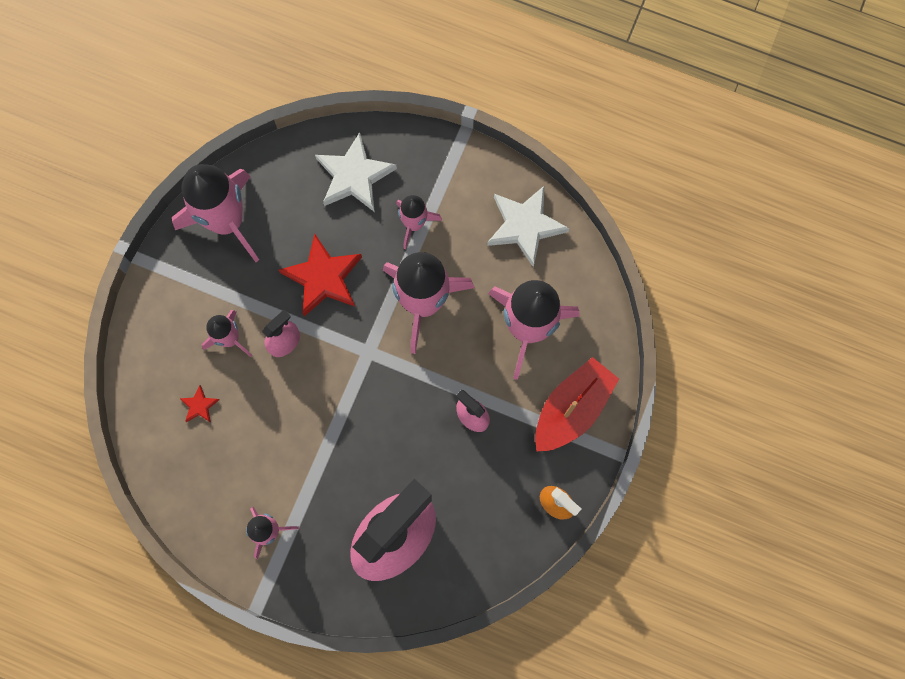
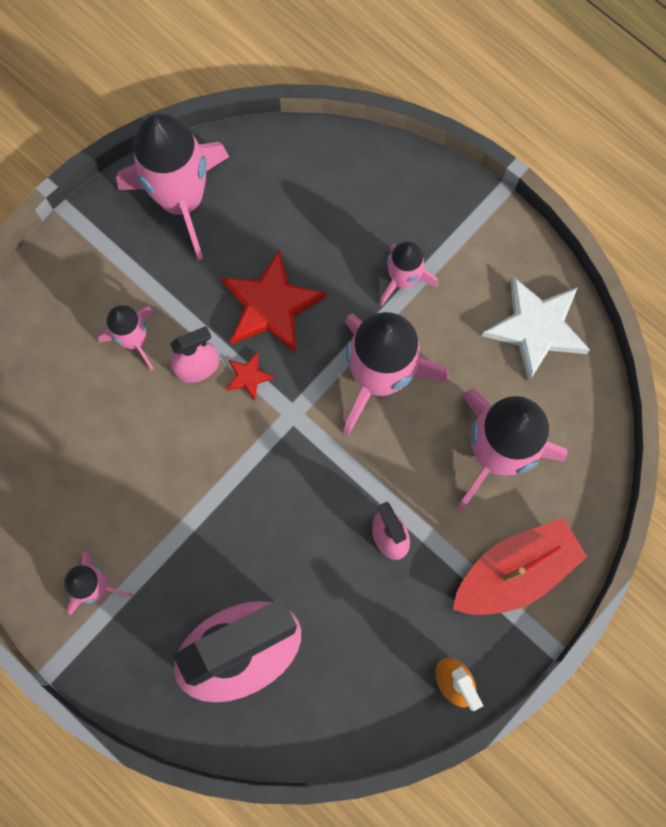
camera: 20 degrees right, 0 degrees up
red star [179,385,219,423] -> red star moved to [226,352,274,401]
white star [315,132,397,212] -> none

